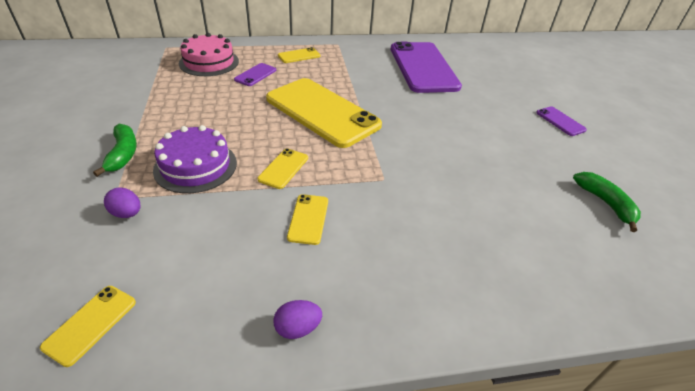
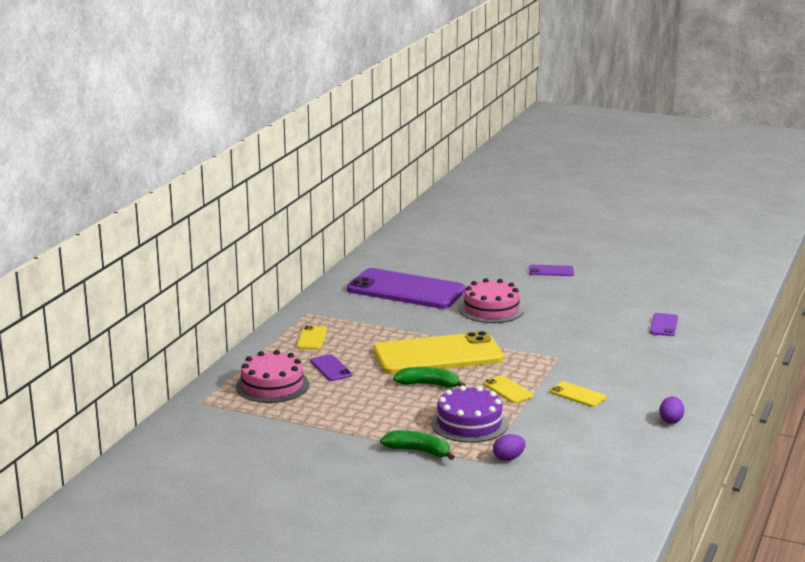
camera: 55 degrees left, 20 degrees down
yellow phone [40,286,136,367] -> none
green banana [573,172,641,232] -> green banana moved to [393,367,466,387]
none -> pink cake [459,278,524,323]
none -> purple phone [650,313,678,336]

